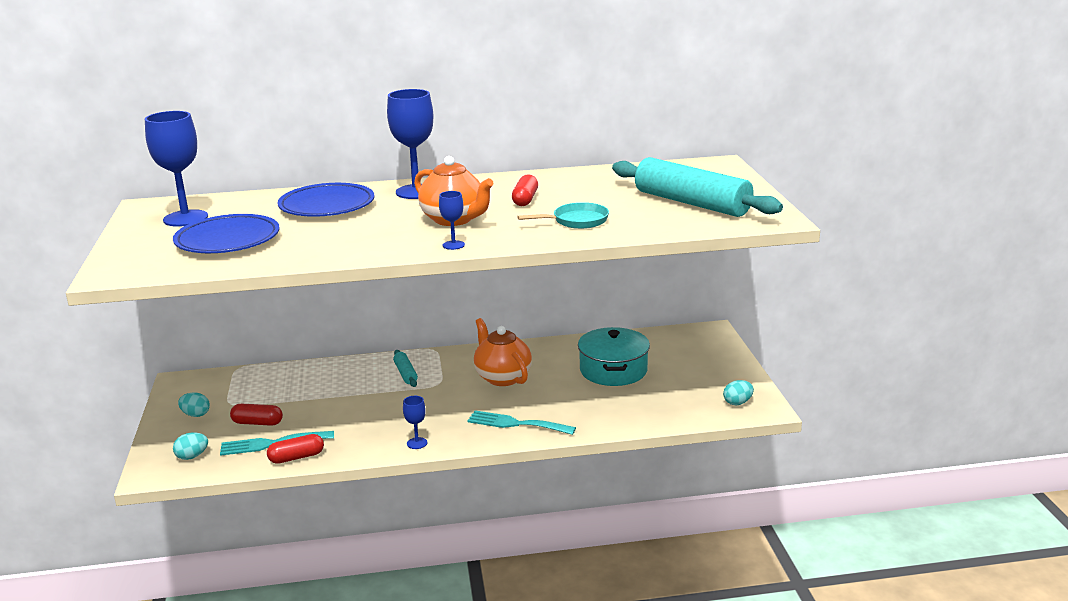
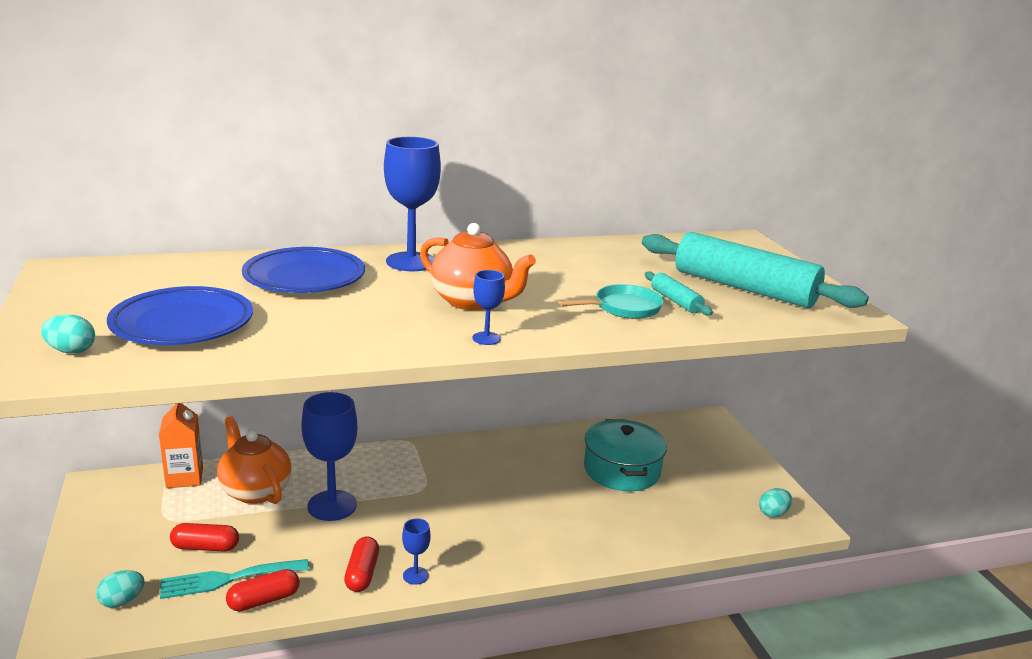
camera: 10 degrees left, 0 degrees up
blue goblet [145,111,208,227] -> blue goblet moved to [302,392,357,521]
turquoise egg [178,392,210,417] -> turquoise egg moved to [41,315,95,354]
turquoise rolling pin [393,350,418,387] -> turquoise rolling pin moved to [645,271,713,315]
turquoise fork [467,410,576,435] -> none
orange teapot [474,318,532,386] -> orange teapot moved to [217,416,292,504]
red capsule [512,174,538,206] -> red capsule moved to [344,536,379,592]
none -> orange carton [159,403,203,488]

